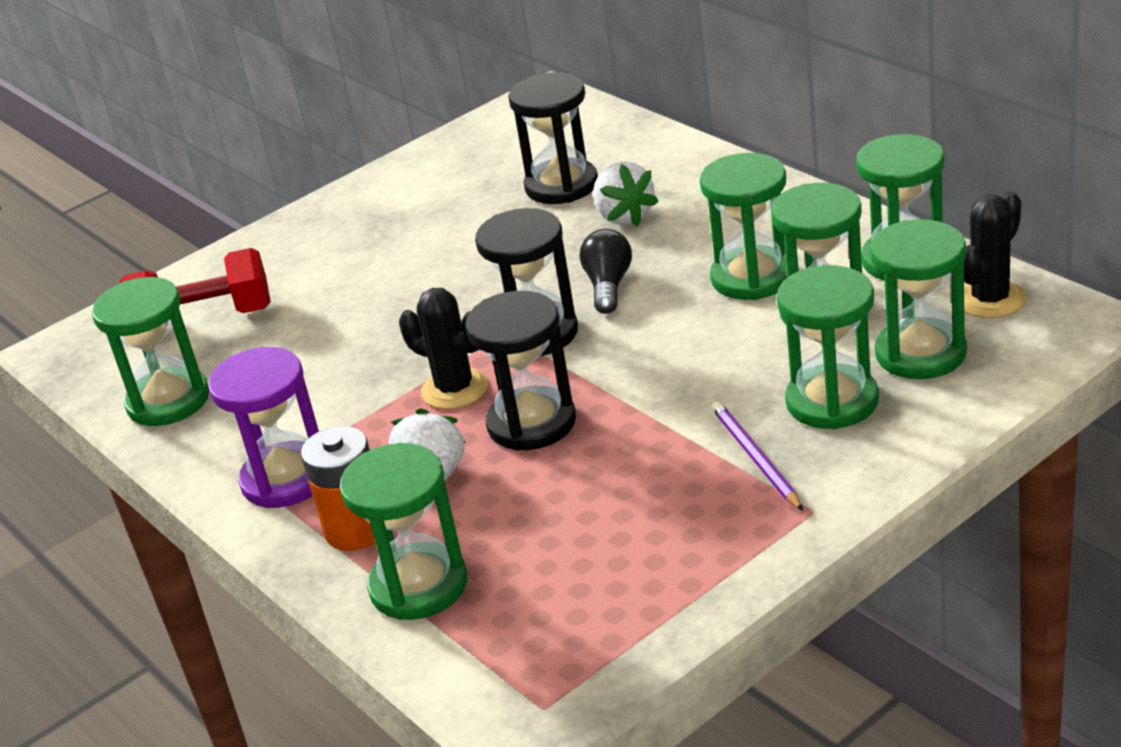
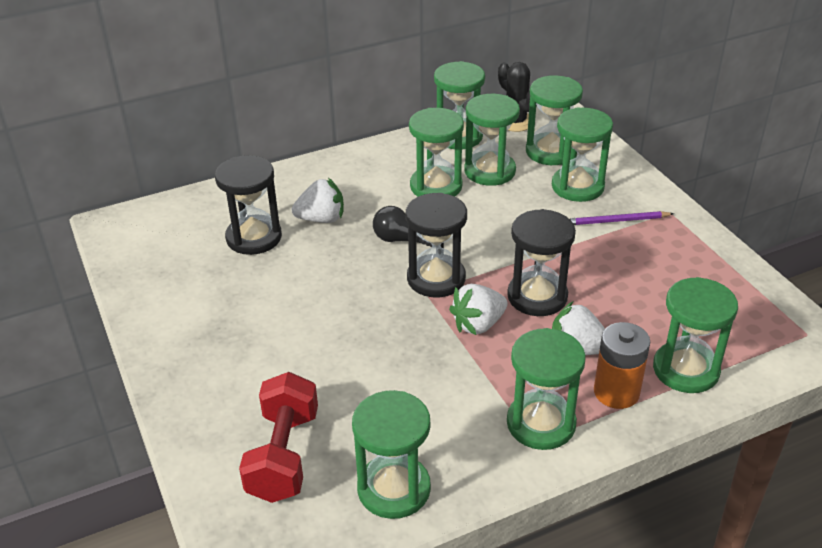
camera: 80 degrees left, 5 degrees up
purple hourglass [208,347,319,508] -> green hourglass [507,328,586,450]
black cactus [399,288,488,409] -> white strawberry [449,284,508,335]

